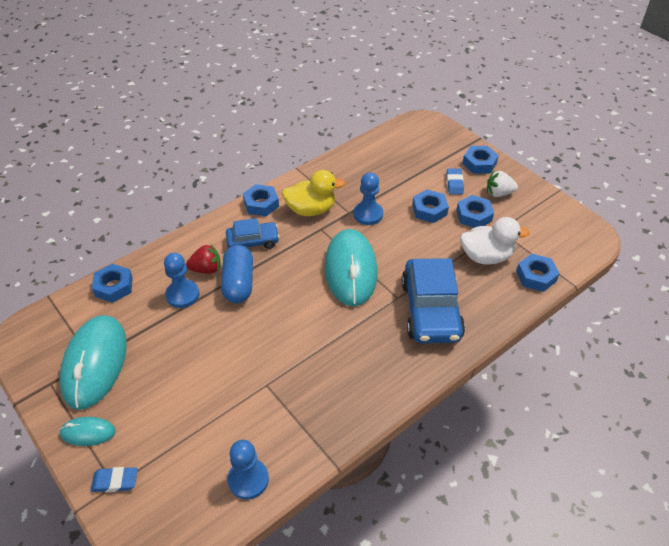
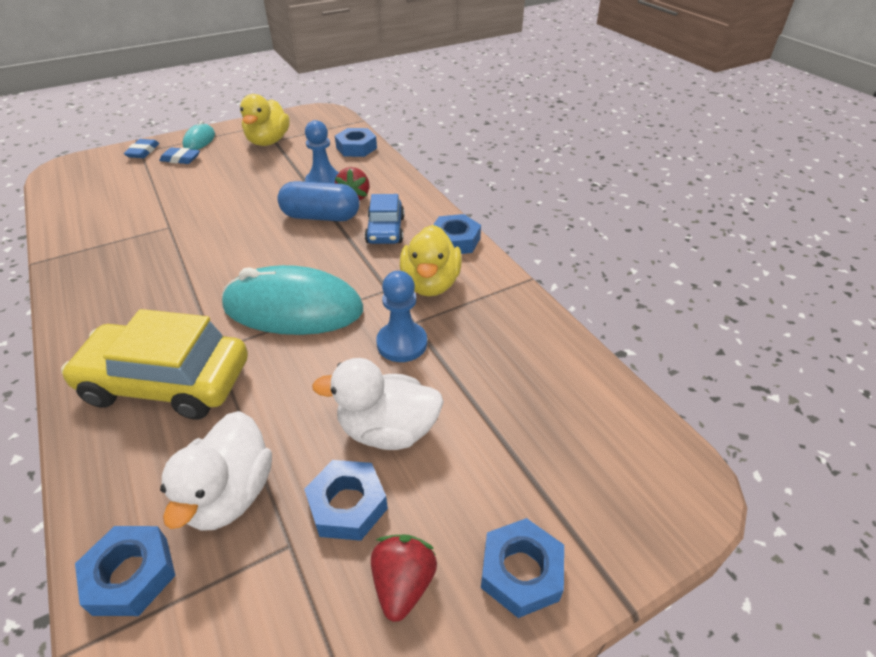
camera: 100 degrees right, 5 degrees down
turquoise mouse [60,315,127,410] -> yellow duck [240,94,290,146]
blue pawn [228,440,269,500] -> none
blue car [401,258,465,343] -> yellow car [61,309,248,420]
blue nut [412,189,449,223] -> white duck [312,358,444,450]
blue eraser [447,168,464,194] -> blue eraser moved to [159,147,200,164]
white strawberry [487,171,518,197] -> red strawberry [371,535,437,622]

